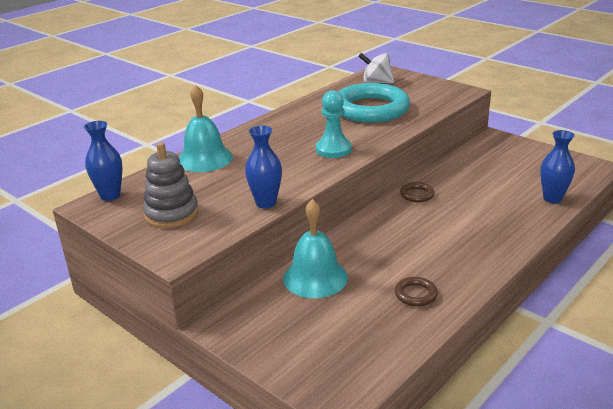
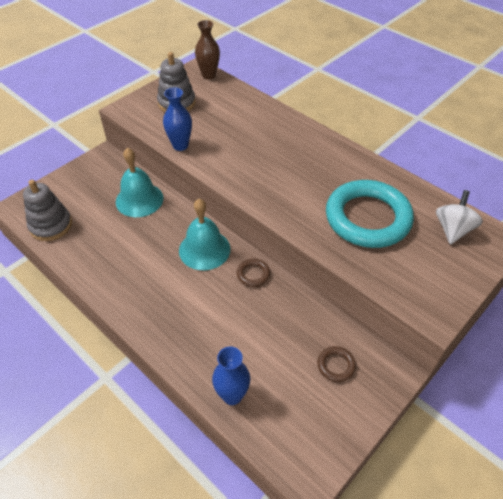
camera: 90 degrees right, 20 degrees up
blue vase [84,121,122,201] -> brown vase [195,20,220,79]
turquoise bell [179,85,233,172] -> turquoise bell moved to [179,199,230,270]
turquoise pawn [316,90,352,158] -> none
brown ring [395,277,438,306] -> brown ring moved to [317,346,356,382]
none -> grey stacking toy [23,180,72,241]

